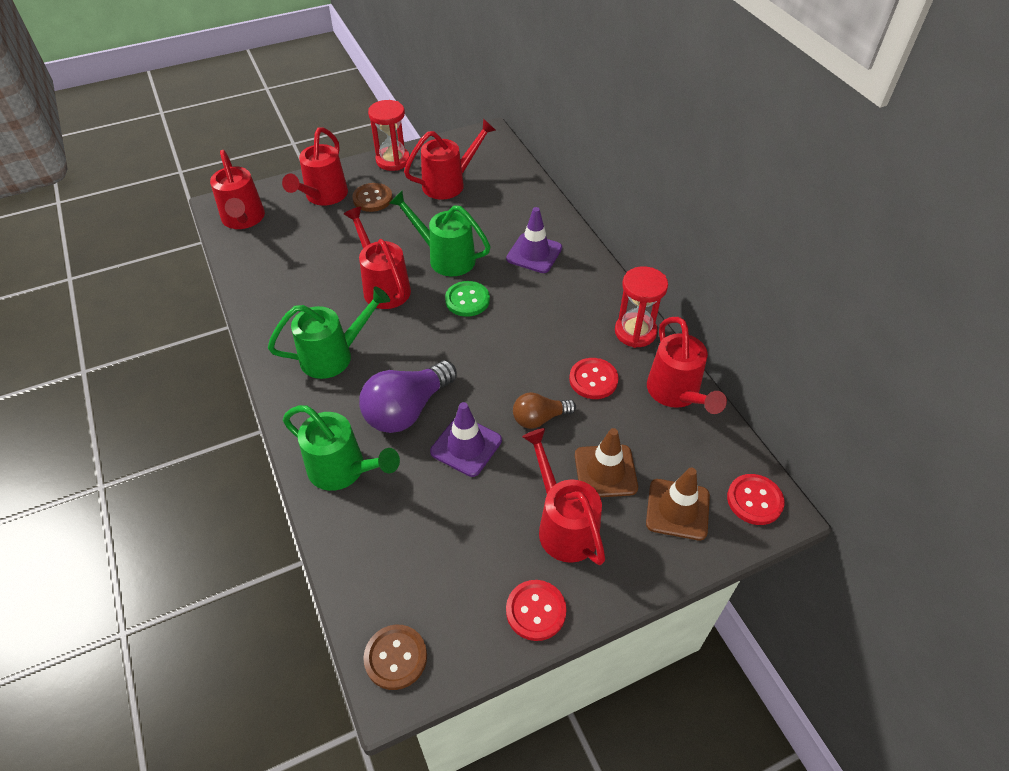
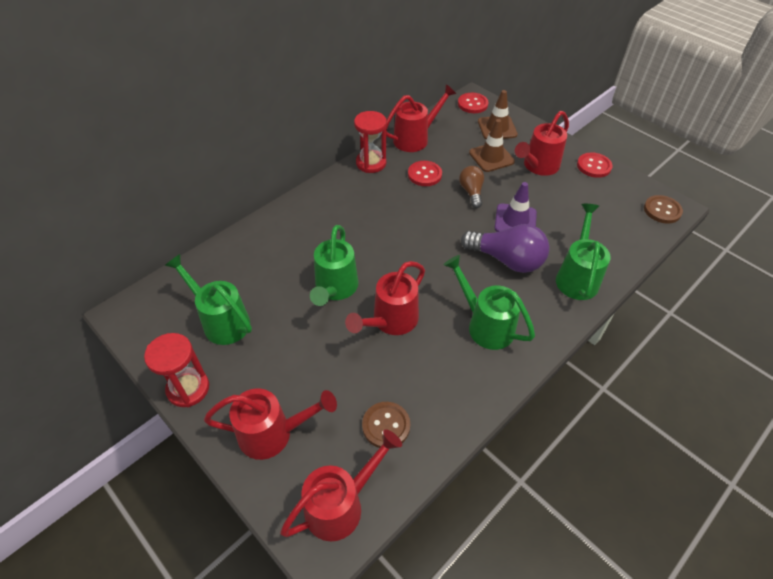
camera: 110 degrees left, 0 degrees up
brown button [352,183,393,212] -> brown button moved to [362,402,410,448]
red watering can [404,119,496,199] -> green watering can [165,254,252,345]
green button [445,281,490,317] -> none
purple traffic cone [506,207,562,273] -> none
brown light bulb [513,392,576,429] -> brown light bulb turned 150 degrees counterclockwise [459,166,484,208]

